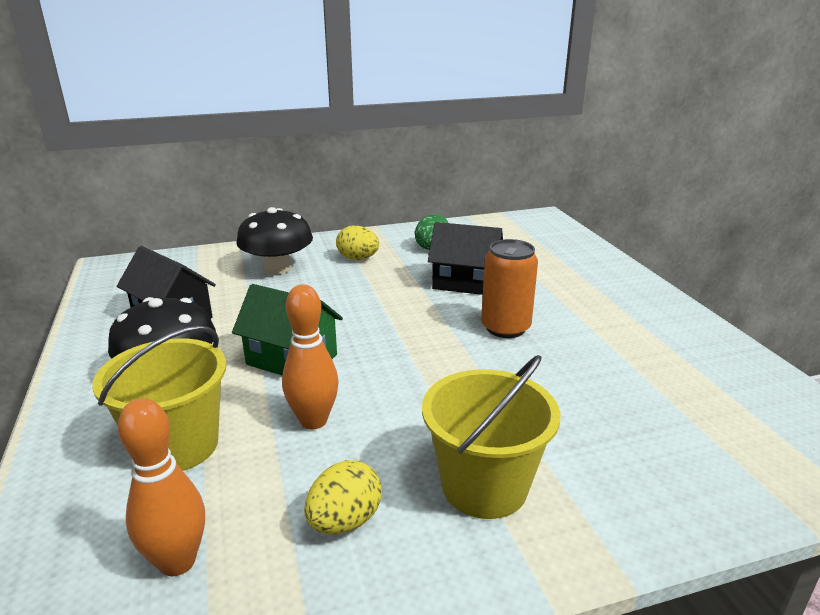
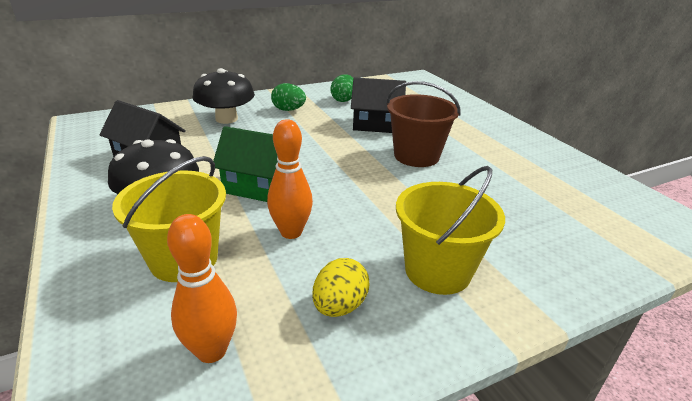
camera: 10 degrees left, 5 degrees up
yellow egg [336,225,379,260] -> green egg [271,83,306,111]
orange can [481,239,538,338] -> brown bucket [387,81,461,167]

